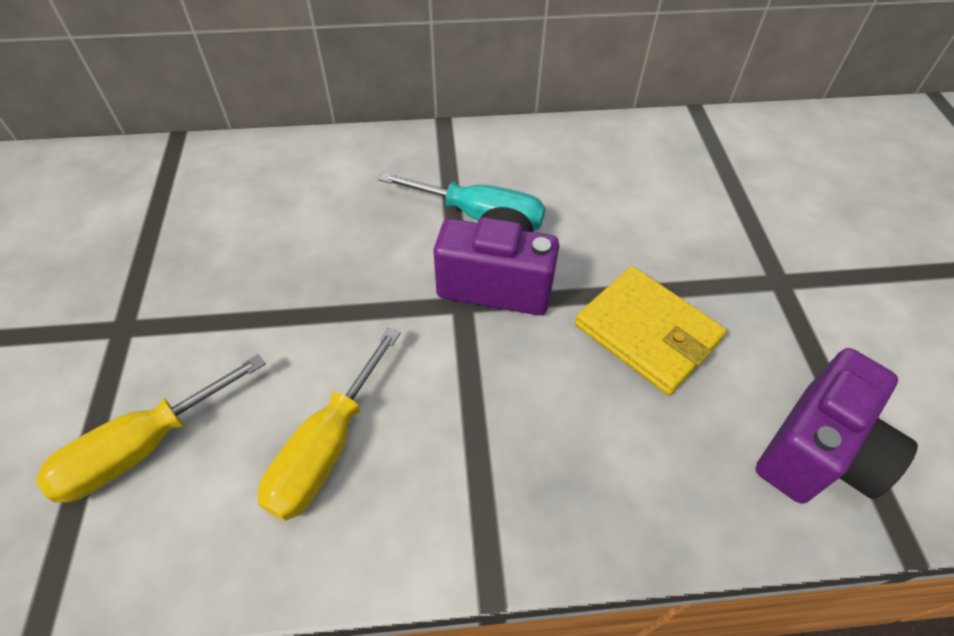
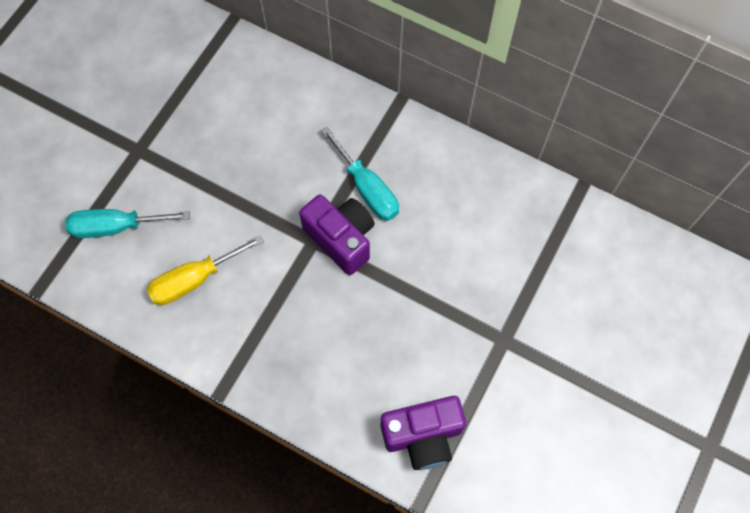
camera: 35 degrees right, 15 degrees up
yellow screwdriver [36,354,266,503] -> turquoise screwdriver [65,209,190,238]
yellow wallet [575,266,727,395] -> none

